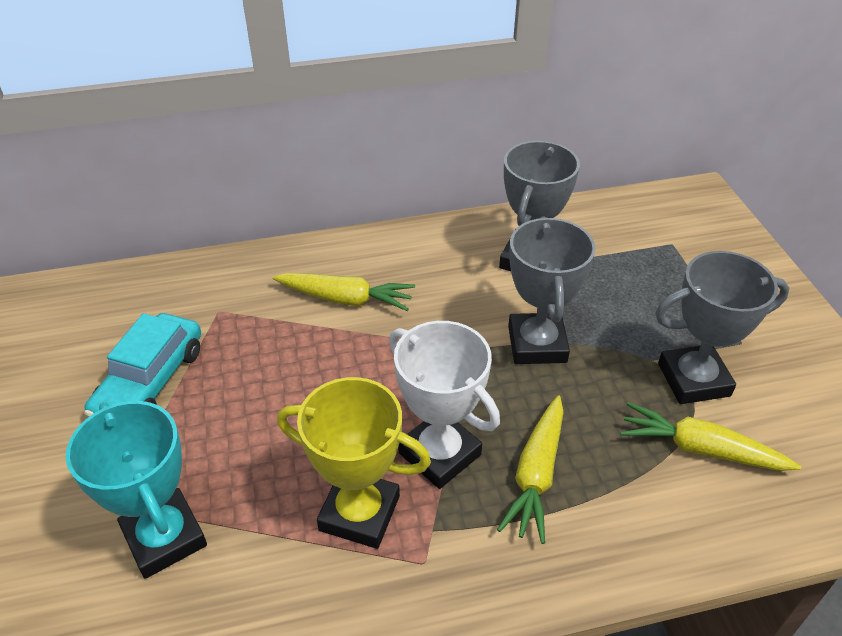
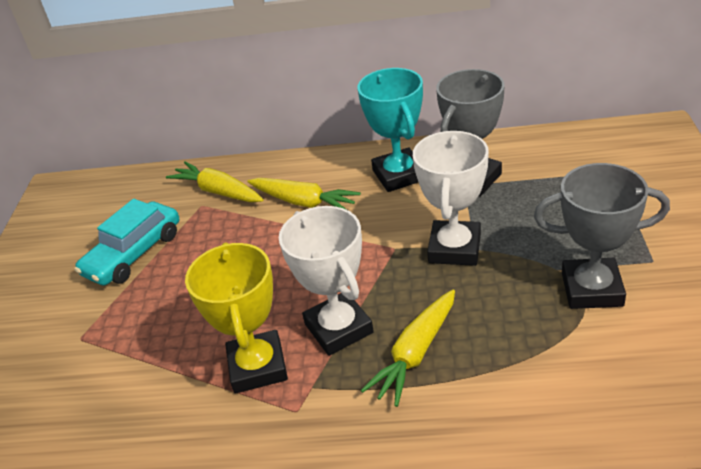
camera: 20 degrees right, 5 degrees down
turquoise trophy [66,401,207,579] -> turquoise trophy moved to [357,68,423,192]
yellow trophy [277,377,431,549] -> yellow trophy turned 45 degrees clockwise [185,242,288,394]
grey trophy [508,216,596,364] -> white trophy [413,131,489,266]
yellow carrot [620,402,801,471] -> yellow carrot moved to [166,161,263,202]

